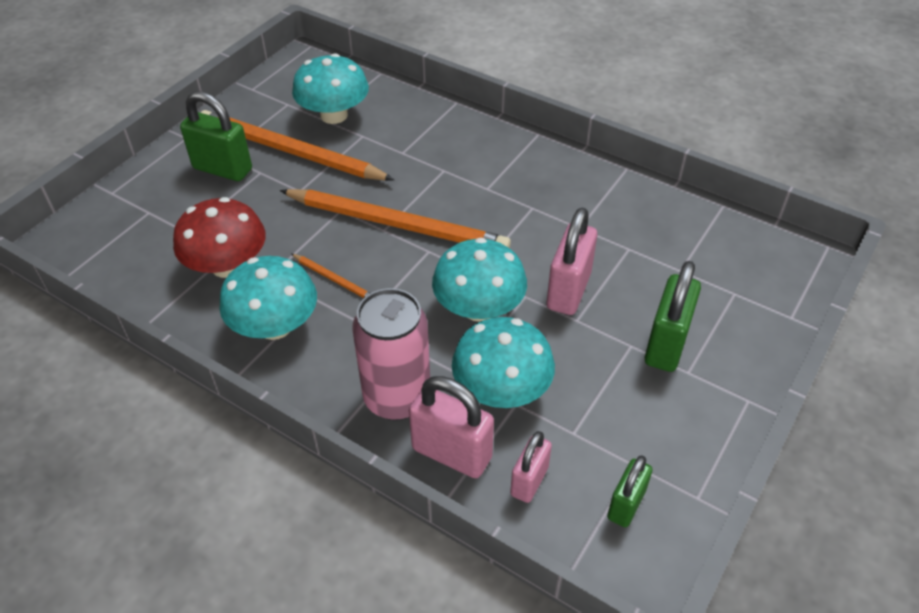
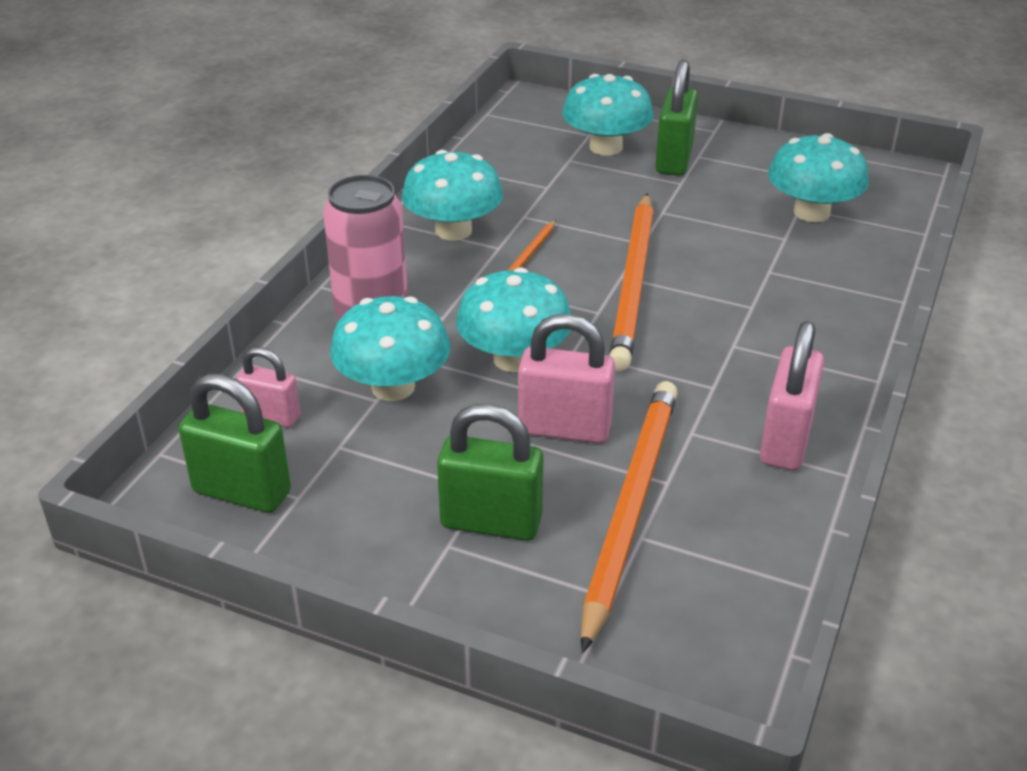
camera: 80 degrees right, 10 degrees down
red mushroom [173,197,265,278] -> none
orange pencil [201,110,394,181] -> orange pencil moved to [581,381,678,653]
pink padlock [409,376,494,478] -> pink padlock moved to [760,321,824,470]
green padlock [607,456,653,527] -> green padlock [179,374,291,513], size x1.60
none -> turquoise mushroom [562,74,654,156]

